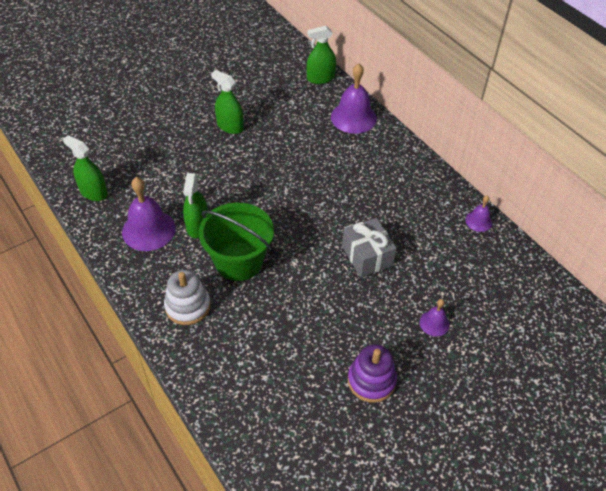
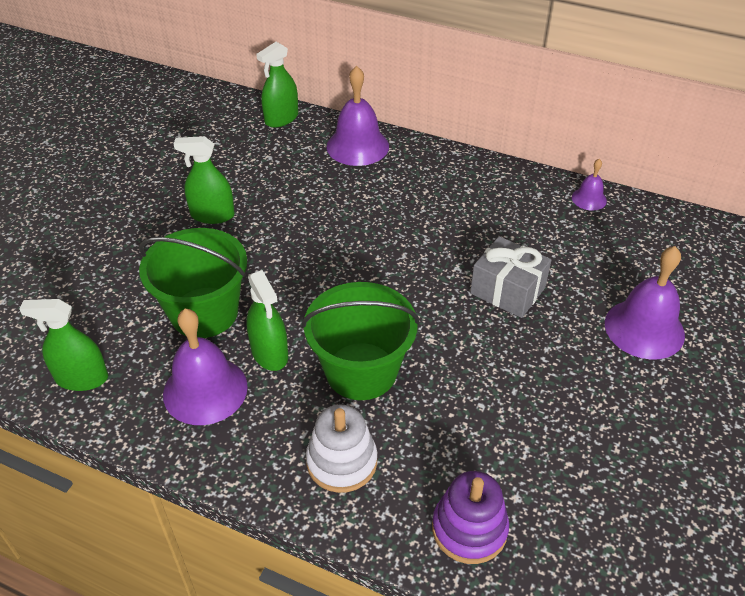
camera: 30 degrees left, 5 degrees down
purple stacking toy [348,344,397,403] -> purple stacking toy moved to [432,471,509,564]
purple bell [420,299,450,336] -> purple bell [605,246,685,359], size x1.94
none -> green bucket [139,228,247,338]

